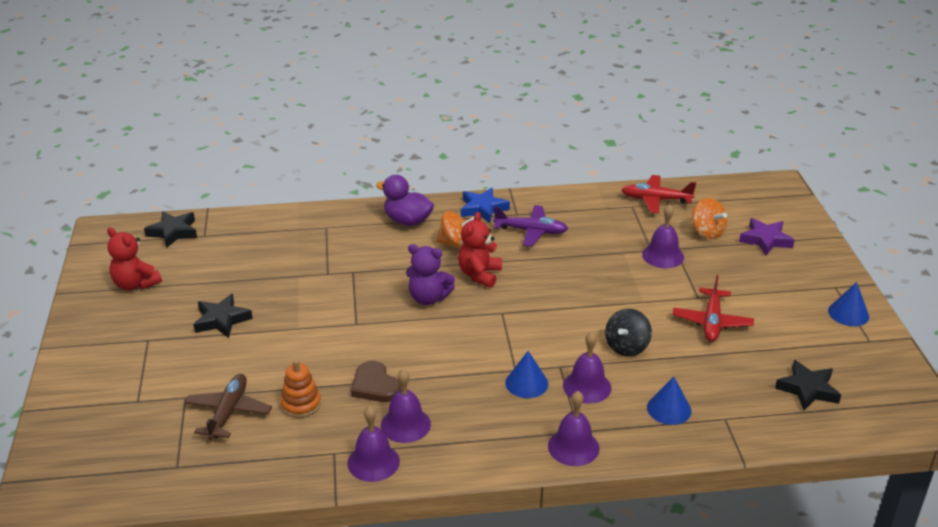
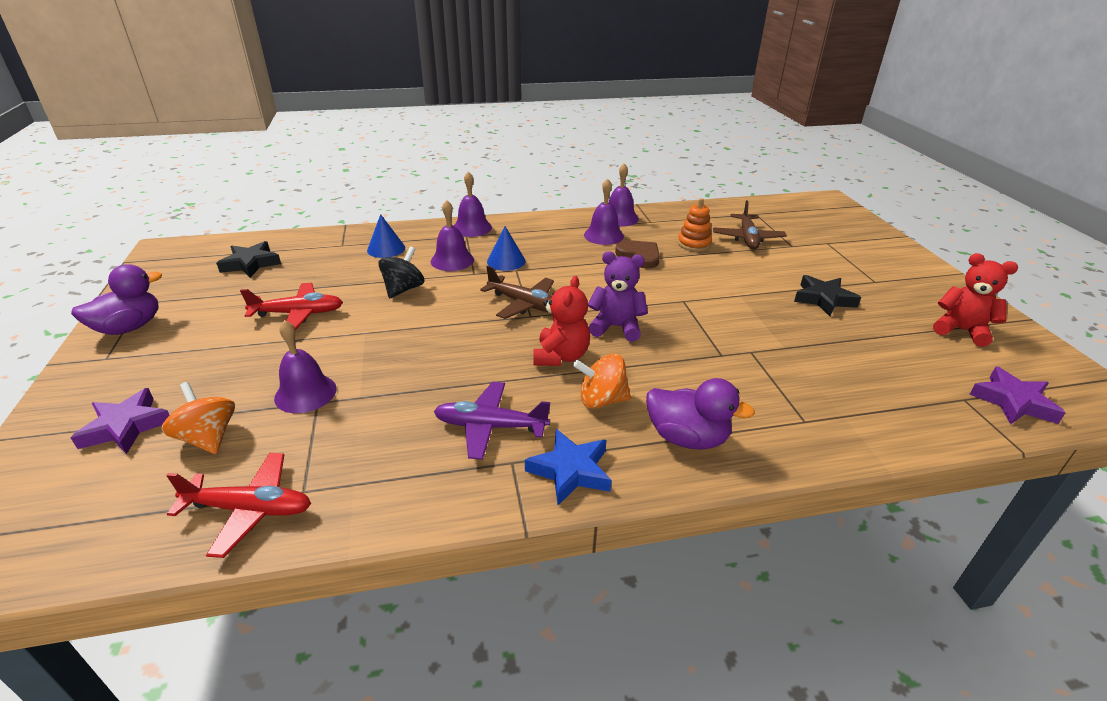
camera: 175 degrees right, 0 degrees up
black star [144,211,197,248] -> purple star [969,366,1066,424]
red plane [672,275,754,342] -> red plane turned 75 degrees clockwise [240,283,343,330]
blue cone [828,282,869,326] -> purple duck [71,264,162,335]
none -> brown plane [480,266,554,319]

